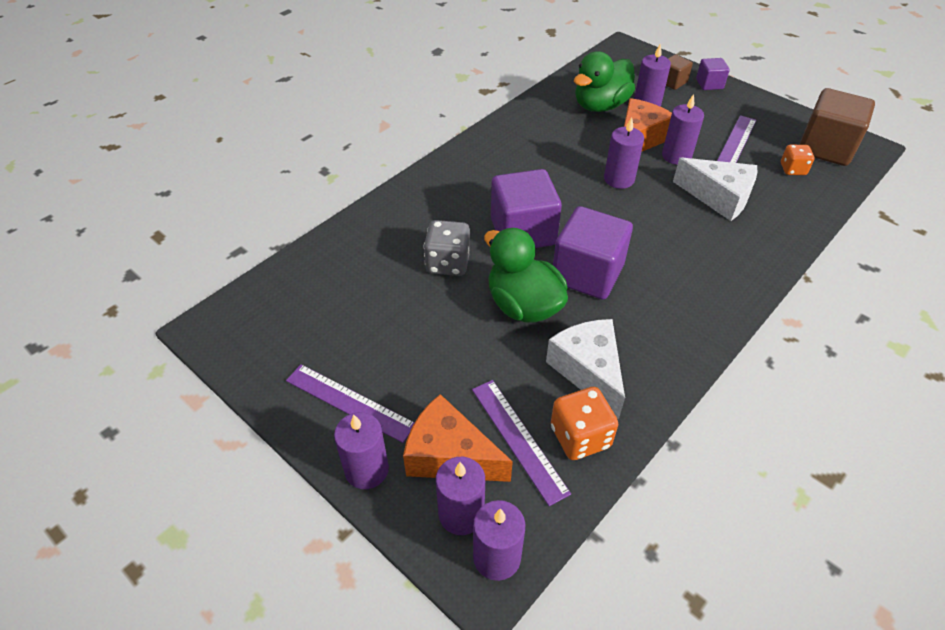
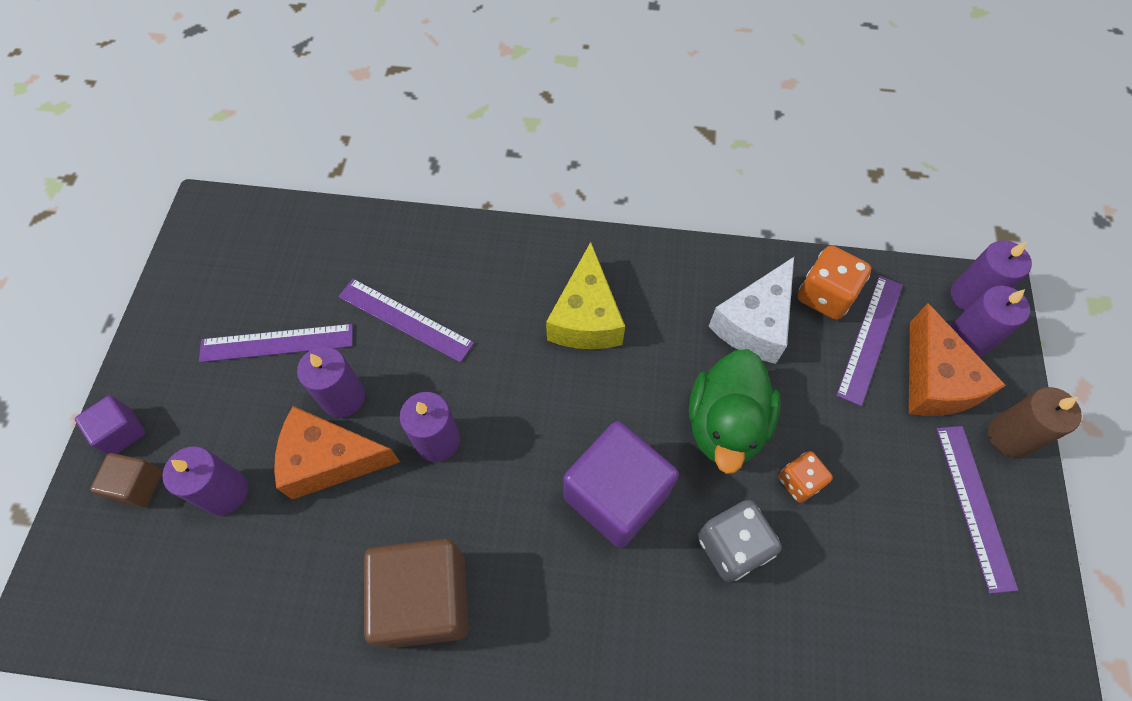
camera: 125 degrees left, 15 degrees up
purple candle [334,412,389,489] -> brown candle [988,387,1082,458]
purple cube [553,206,633,300] -> none
green duck [574,51,635,112] -> none
white cheese [673,157,757,221] -> purple ruler [338,279,474,363]
orange dice [781,145,815,175] -> orange dice moved to [778,451,833,503]
brown cube [799,88,875,166] -> brown cube moved to [364,539,469,649]
none -> yellow cheese [546,242,625,349]

